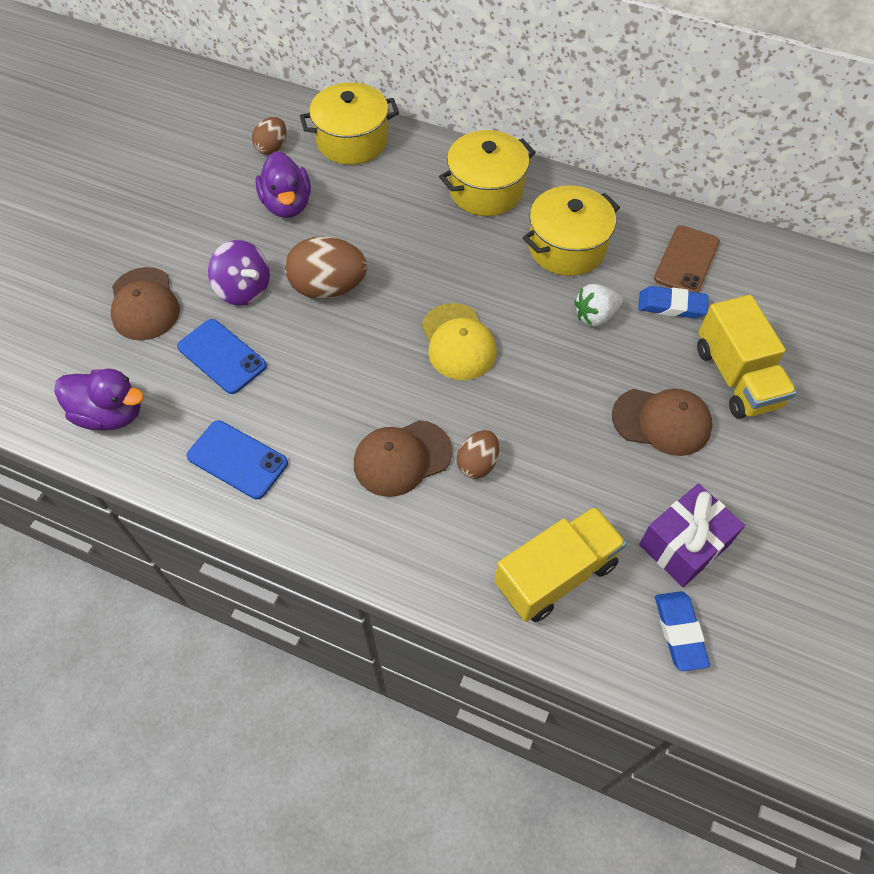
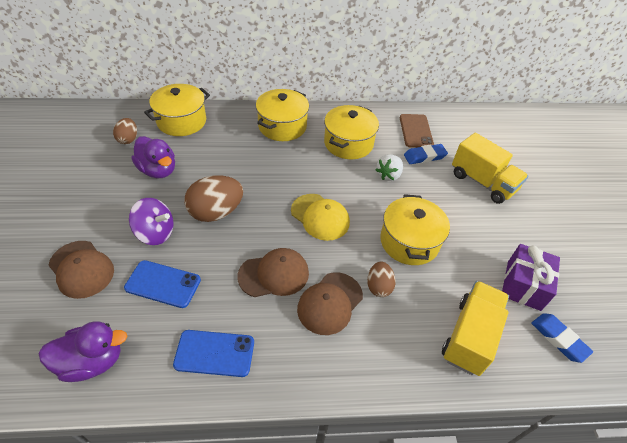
camera: 30 degrees left, 10 degrees down
brown cap [612,389,713,456] -> brown cap moved to [238,248,309,297]
none -> yellow pot [380,194,450,265]

